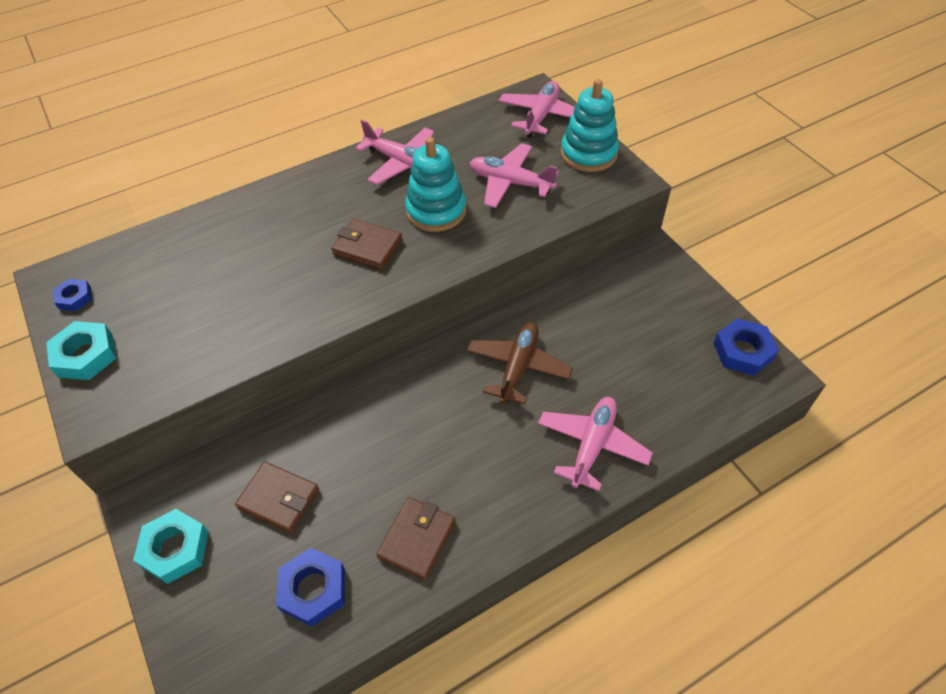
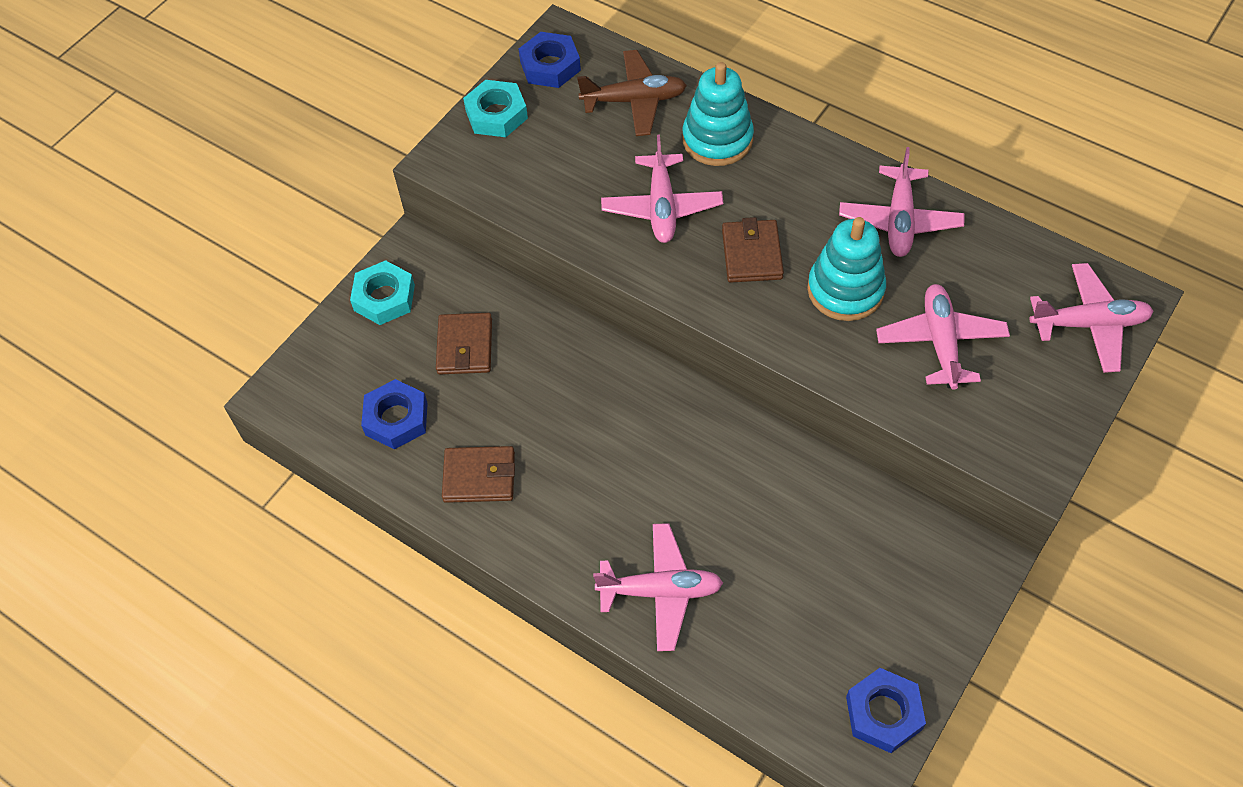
camera: 65 degrees right, 5 degrees up
blue nut [53,278,92,311] -> blue nut [519,32,581,88], size x1.66
brown plane [467,322,573,405] -> brown plane moved to [577,50,687,136]
turquoise stacking toy [561,79,619,172] -> turquoise stacking toy moved to [682,62,754,166]
none -> pink plane [601,135,723,243]

